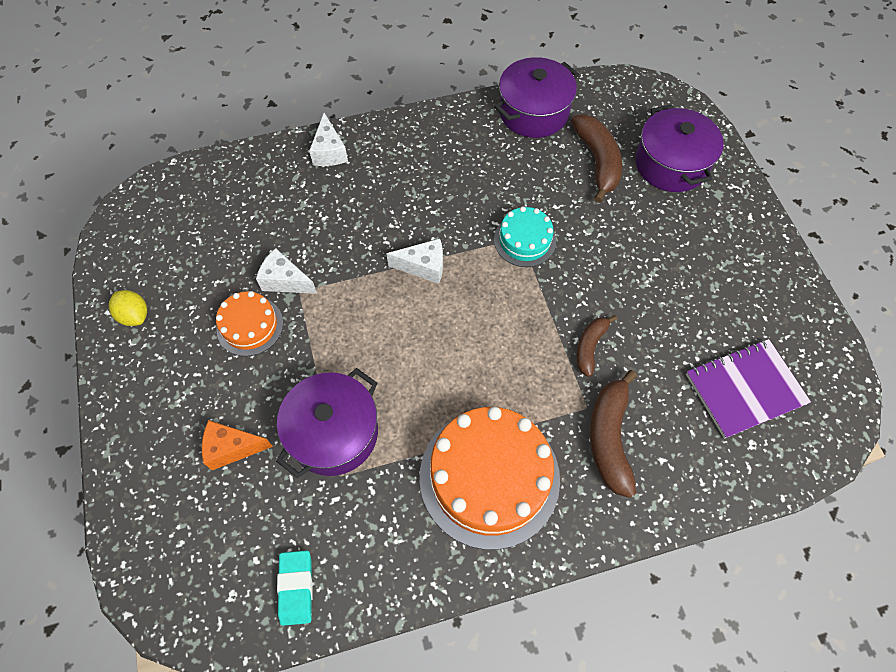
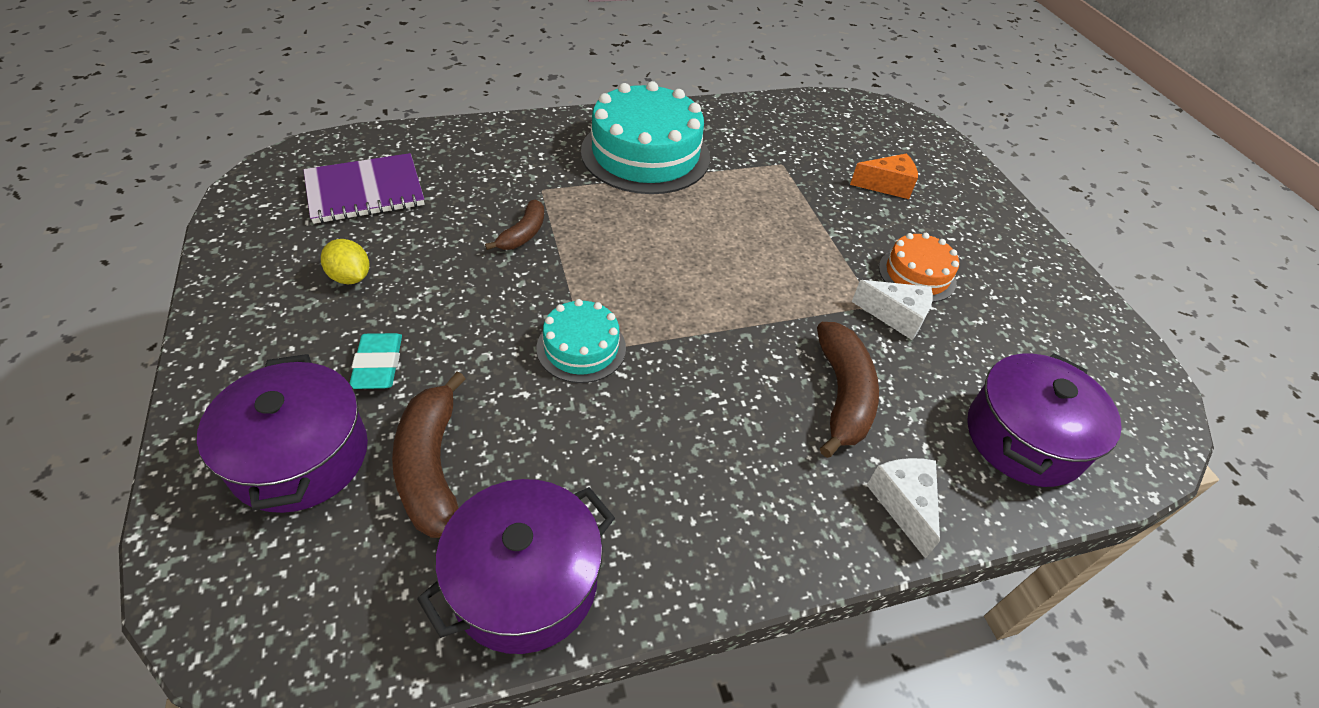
camera: 175 degrees right, 15 degrees down
yellow lemon [109,290,147,326] -> yellow lemon moved to [321,239,369,284]
purple pot [276,368,378,478] -> purple pot moved to [968,353,1122,487]
turquoise eraser [277,550,313,626] -> turquoise eraser moved to [349,333,402,389]
white cheese [386,239,443,284] -> none
orange cake [420,407,560,550] -> turquoise cake [581,81,710,194]
brown banana [590,370,637,498] -> brown banana moved to [817,322,879,458]

